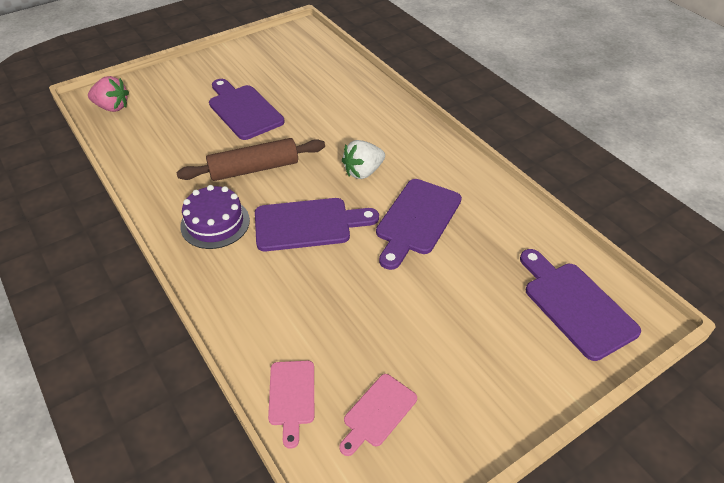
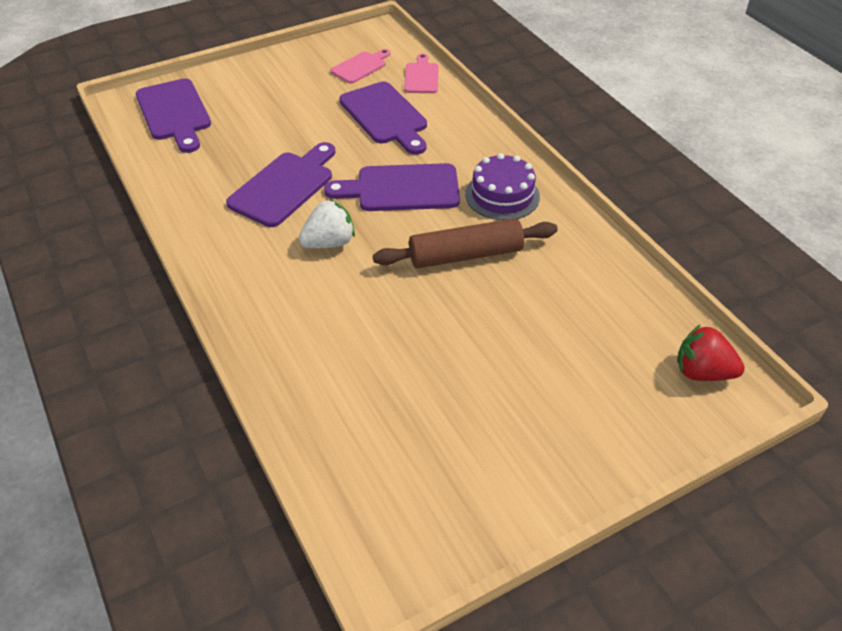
camera: 175 degrees left, 0 degrees up
pink strawberry [88,76,129,112] -> red strawberry [677,324,745,381]
purple cutting board [209,79,285,140] -> purple cutting board moved to [339,82,427,155]

